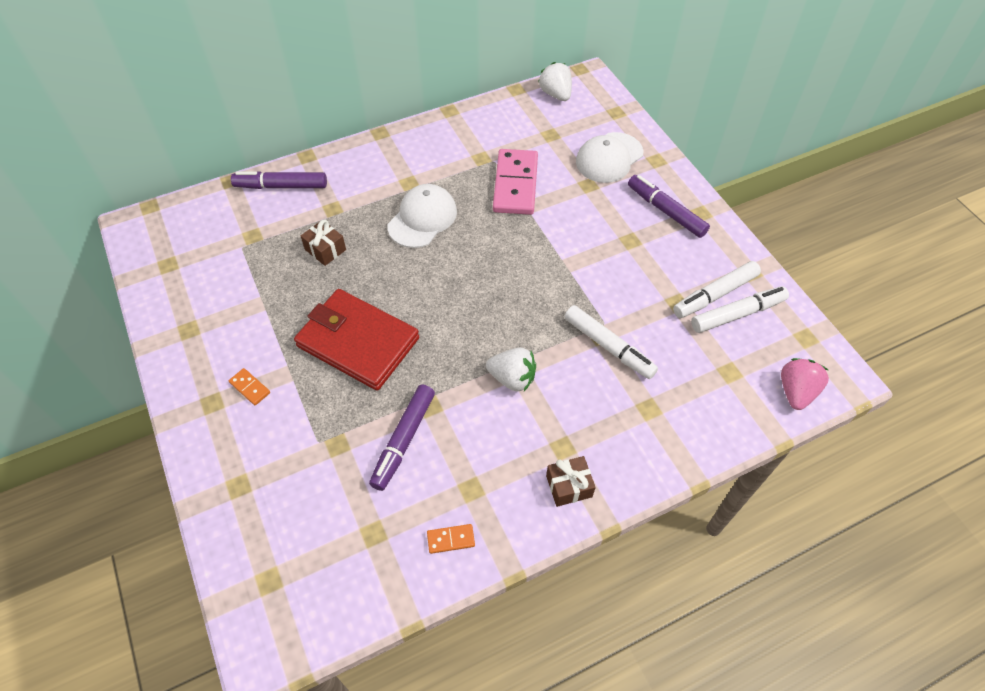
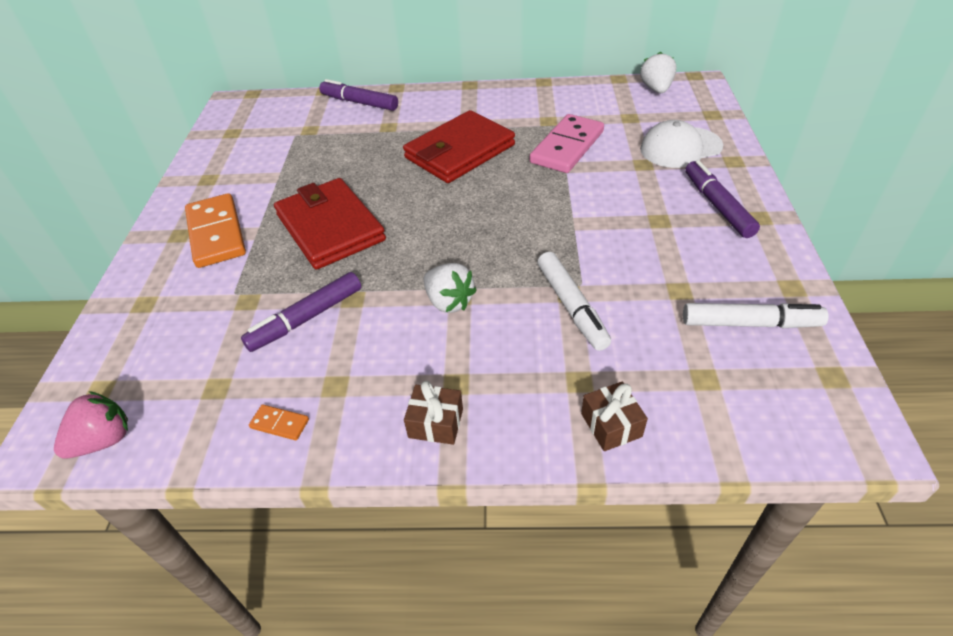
camera: 30 degrees right, 10 degrees down
orange domino [229,368,270,405] -> orange domino [185,193,246,268], size x2.37
brown gift [301,220,346,266] -> brown gift moved to [581,382,648,451]
white cap [388,184,457,248] -> red wallet [403,110,515,183]
white marker [673,261,761,318] -> none
pink strawberry [781,358,829,410] -> pink strawberry moved to [54,391,128,459]

